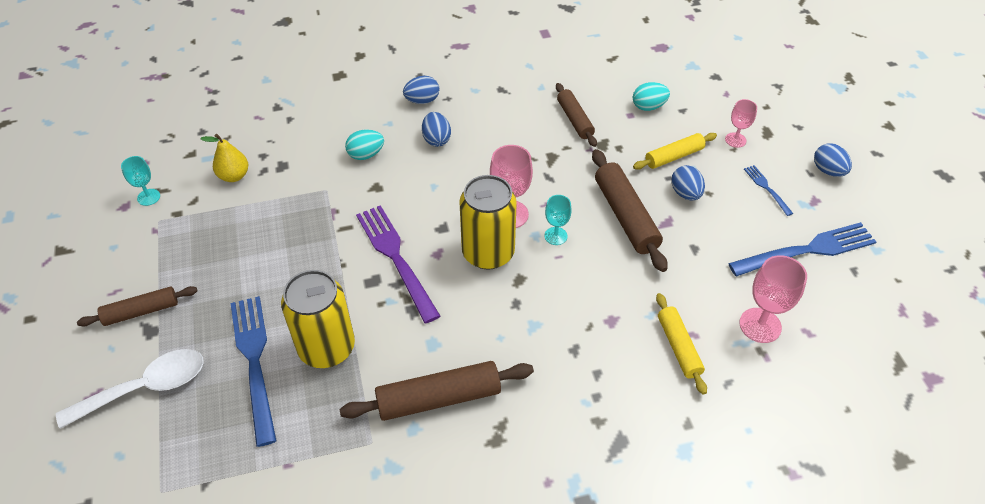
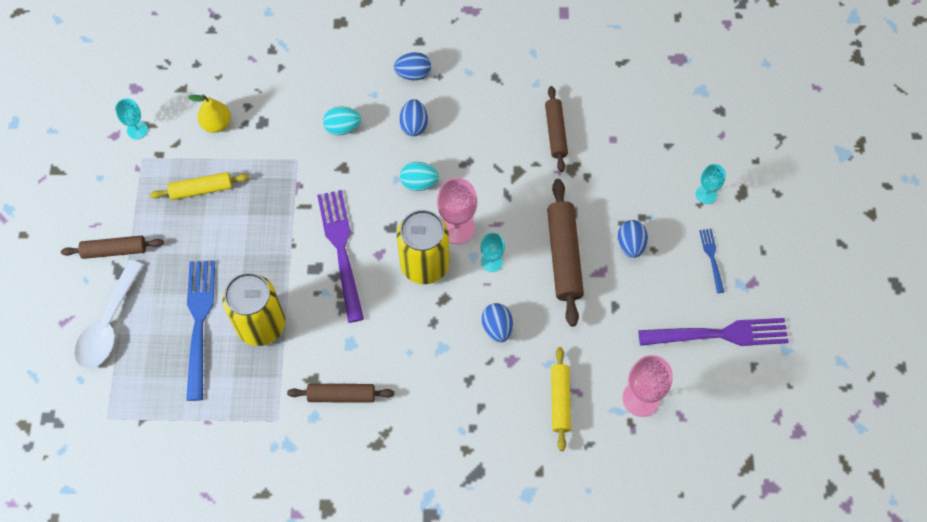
camera: 15 degrees right, 15 degrees up
white spoon [56,349,204,429] -> white spoon turned 120 degrees clockwise [74,260,143,369]
brown rolling pin [339,361,534,421] -> brown rolling pin [287,384,394,403], size x0.64
turquoise egg [633,82,670,111] -> turquoise egg moved to [400,162,439,191]
yellow rolling pin [633,133,717,170] -> yellow rolling pin moved to [150,172,249,200]
pink goblet [725,99,757,148] -> turquoise goblet [696,164,726,204]
blue fork [728,222,876,276] -> purple fork [638,318,789,346]
blue egg [814,143,852,177] -> blue egg moved to [482,303,513,342]

